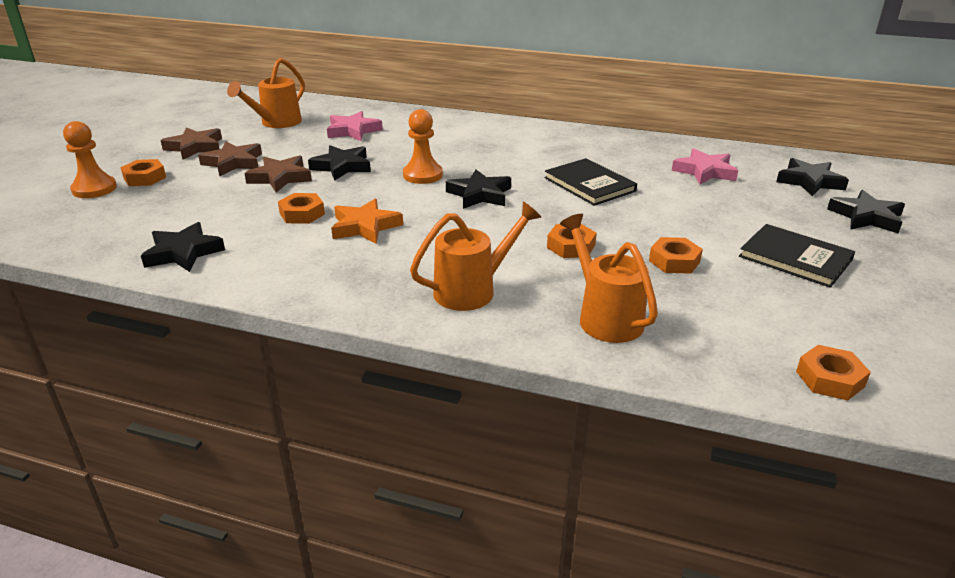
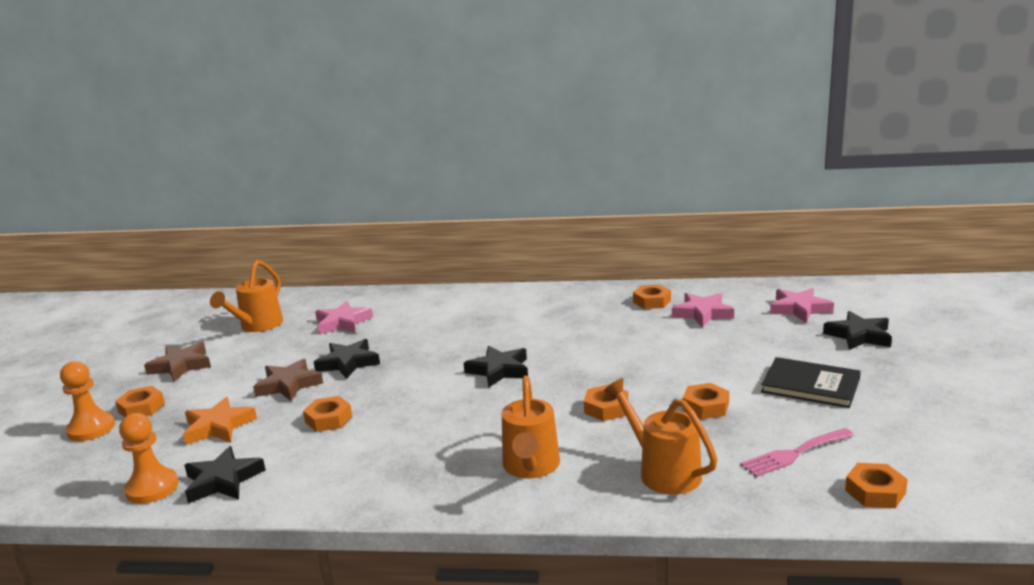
camera: 10 degrees left, 10 degrees down
brown star [198,141,262,176] -> none
orange star [331,199,403,244] -> orange star moved to [183,397,257,445]
orange pawn [403,109,443,184] -> orange pawn moved to [119,413,179,504]
orange watering can [410,202,541,311] -> orange watering can turned 135 degrees clockwise [502,375,560,479]
black book [545,158,637,206] -> none
black star [776,158,849,196] -> pink star [770,288,834,323]
none -> orange nut [633,285,671,309]
none -> pink fork [740,428,854,477]

